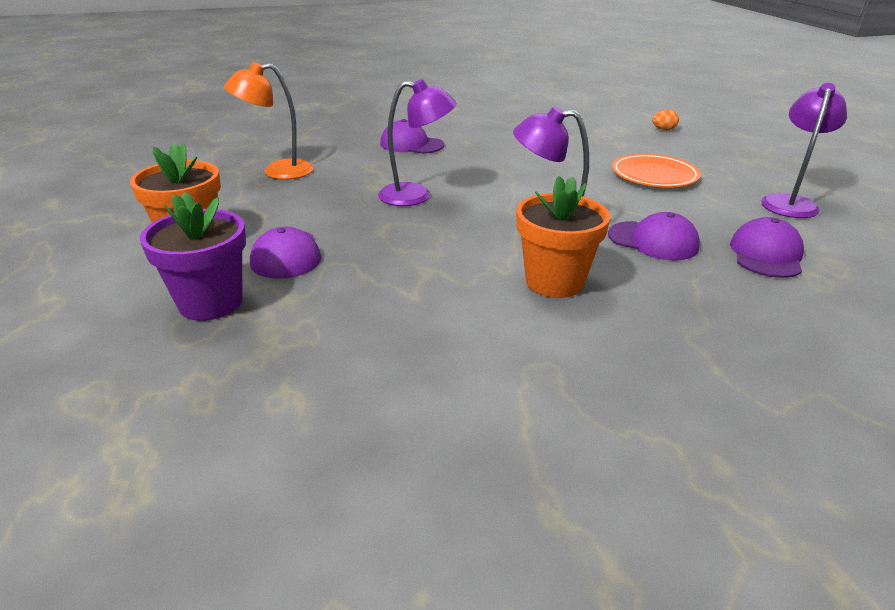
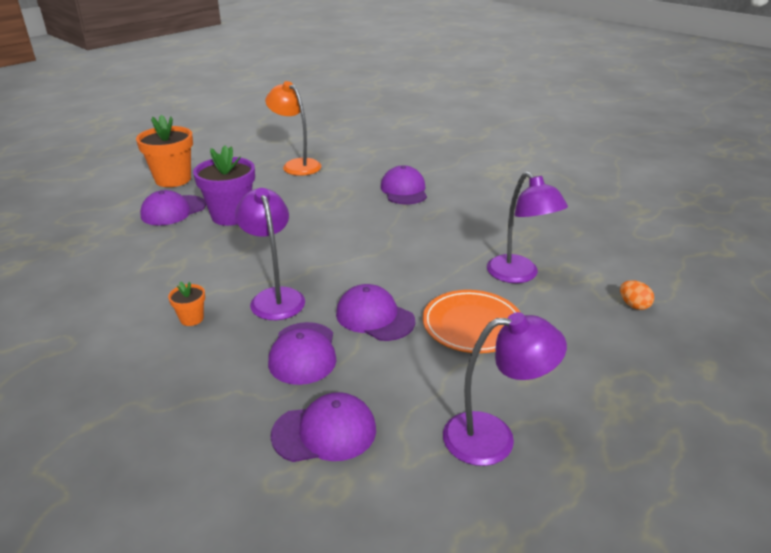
camera: 60 degrees right, 0 degrees up
purple flower pot [140,192,246,321] -> purple flower pot moved to [193,146,255,226]
purple lamp [378,79,457,206] -> purple lamp moved to [487,171,568,283]
orange flower pot [516,176,610,298] -> orange flower pot [168,281,205,326], size x0.47
none -> purple cap [336,284,415,341]

